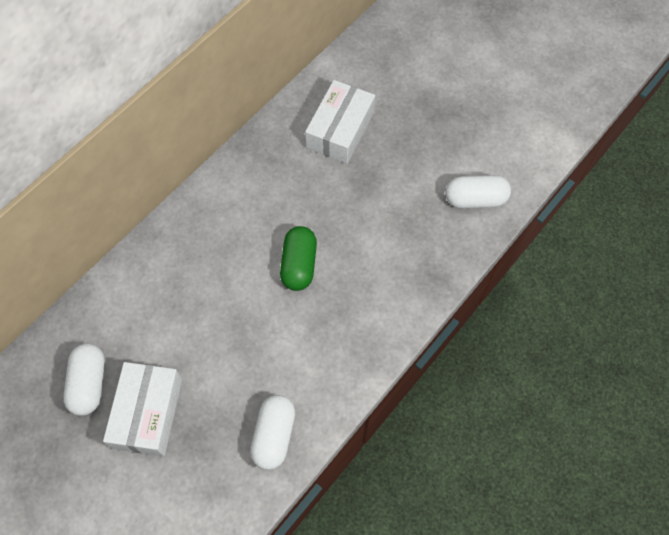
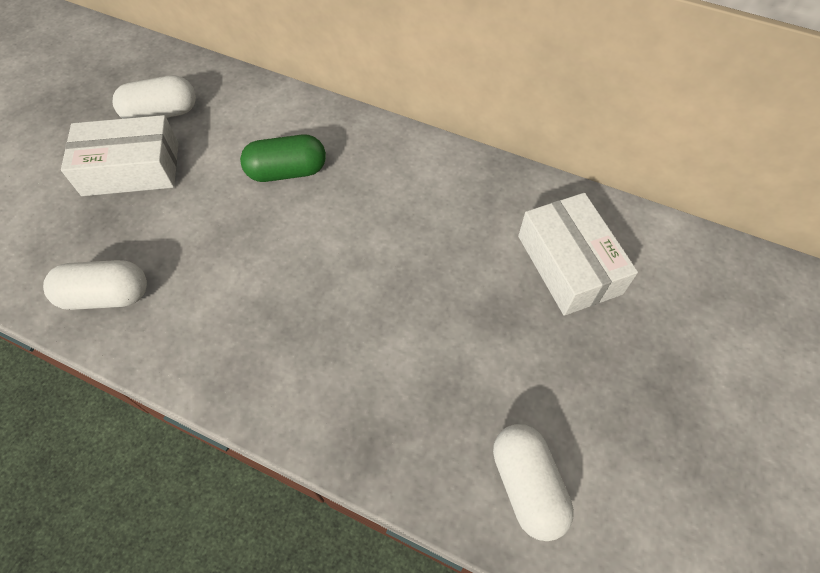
camera: 75 degrees right, 5 degrees down
green capsule [280,226,317,291] -> green capsule moved to [240,135,326,182]
white box [305,80,375,164] -> white box turned 60 degrees clockwise [518,193,638,316]

